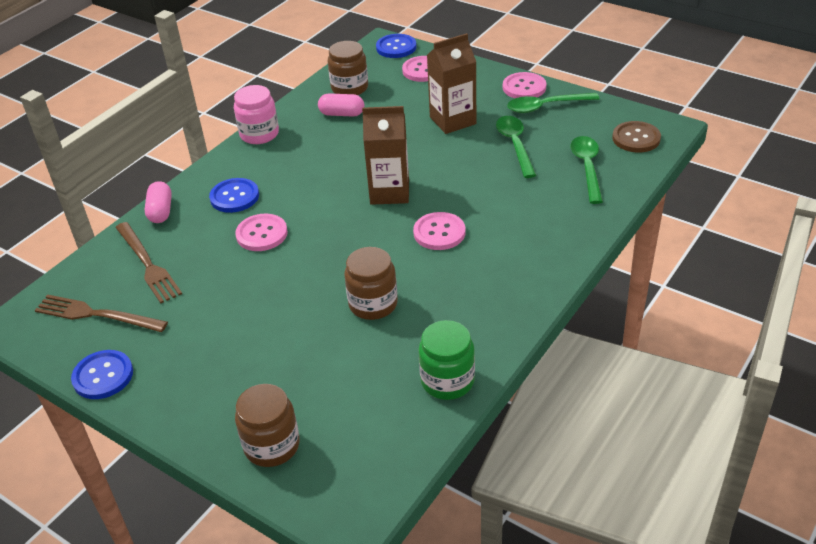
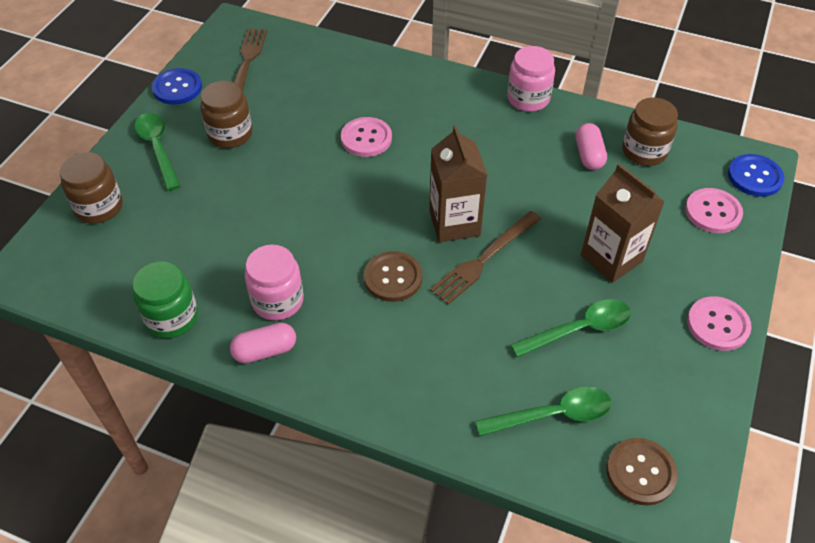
camera: 75 degrees right, 10 degrees up
brown fork [115,222,182,303] -> brown fork moved to [430,211,541,304]
pink capsule [145,181,172,223] -> pink capsule moved to [230,323,296,363]
blue button [209,178,259,213] -> none
brown jar [344,247,398,320] -> brown jar moved to [200,81,252,148]
pink button [413,212,466,250] -> brown button [364,251,422,302]
green spoon [507,93,600,113] -> green spoon moved to [134,113,180,191]
none -> pink jar [245,245,304,320]

